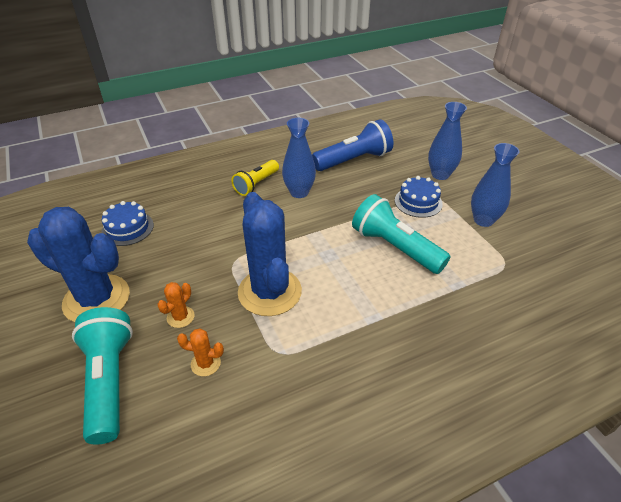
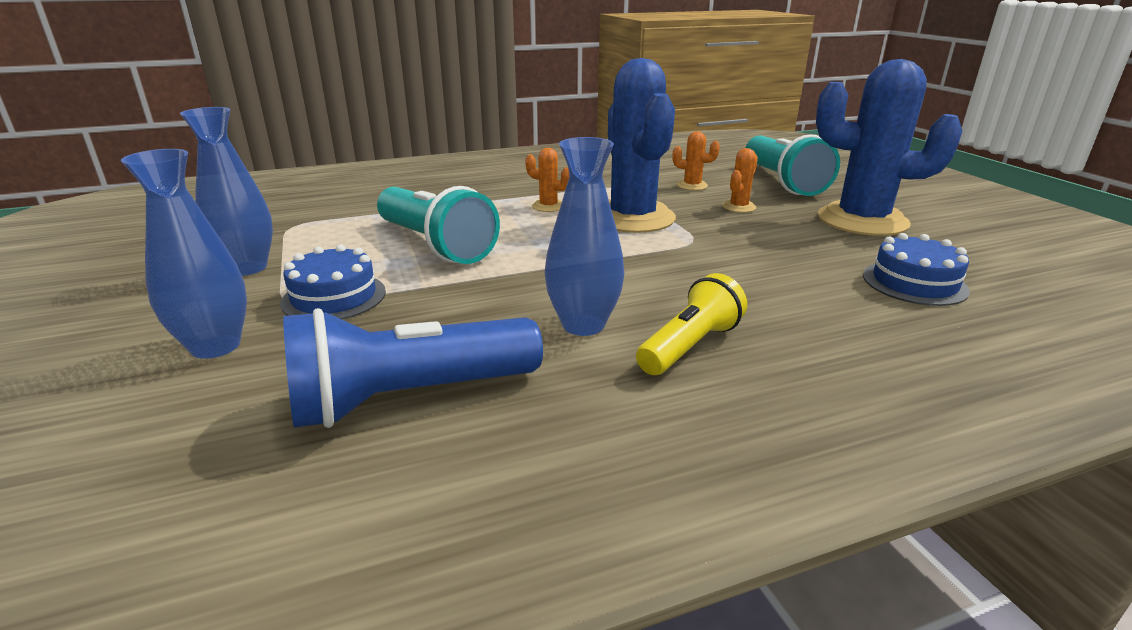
camera: 175 degrees left, 15 degrees down
none -> orange cactus [525,148,569,212]

